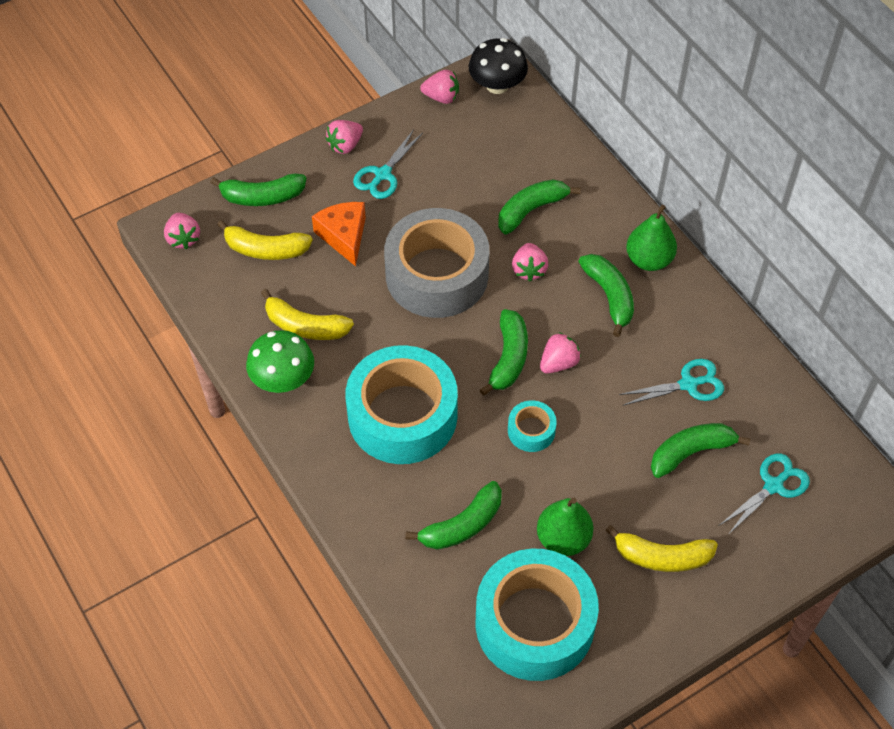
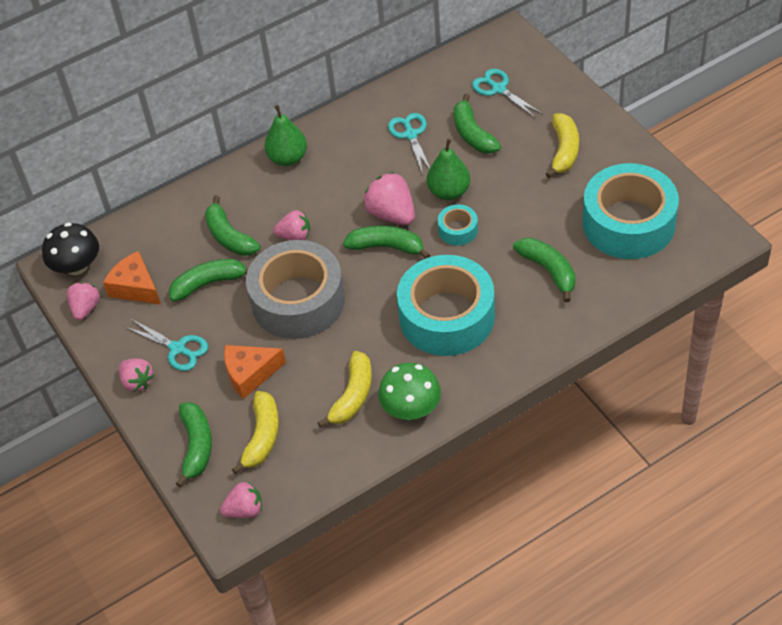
camera: 85 degrees left, 5 degrees down
green pear [537,498,594,556] -> green pear moved to [427,138,470,200]
pink strawberry [540,332,581,374] -> pink strawberry [363,172,415,225], size x1.53
green banana [578,254,634,337] -> green banana moved to [169,259,248,301]
none -> orange cheese [103,251,161,304]

